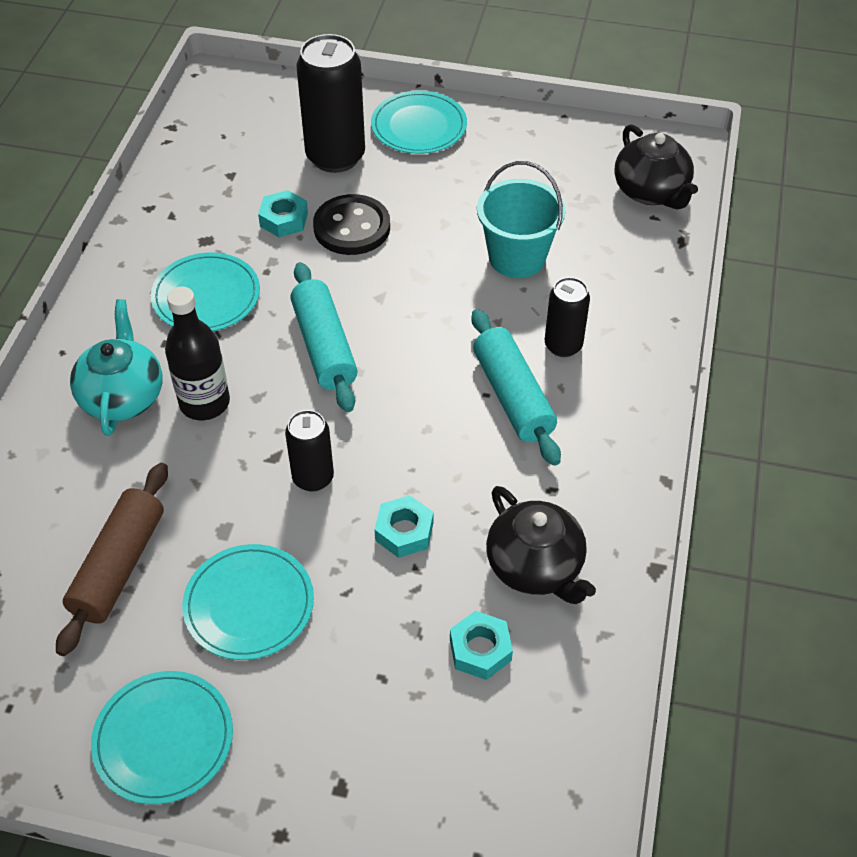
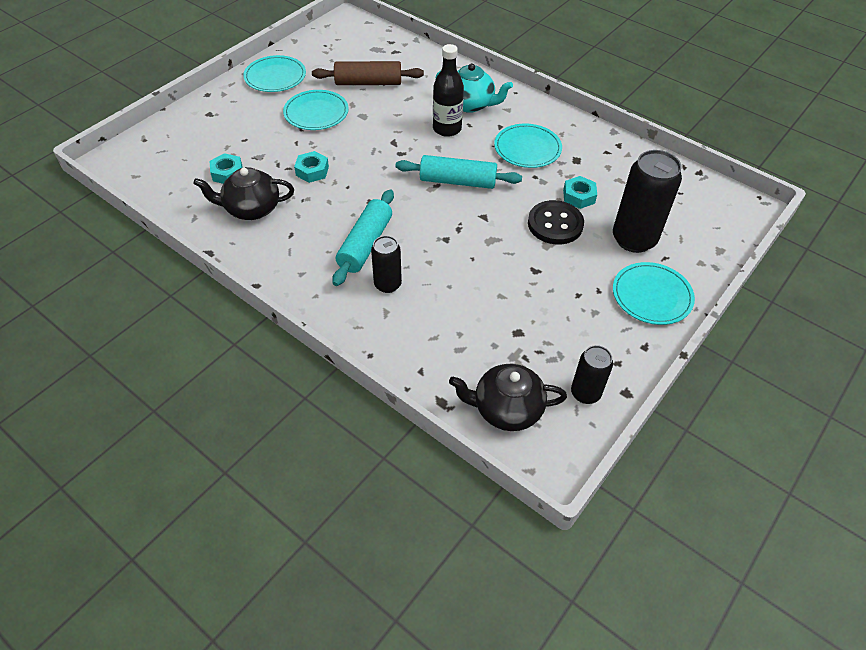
camera: 115 degrees right, 0 degrees up
brown rolling pin [56,463,168,656] -> brown rolling pin turned 45 degrees counterclockwise [312,61,424,85]
black can [285,410,334,492] -> black can moved to [571,345,613,404]
turquoise rolling pin [472,309,561,466] -> turquoise rolling pin turned 75 degrees counterclockwise [332,189,394,286]
turquoise bucket [477,161,566,278] -> none

